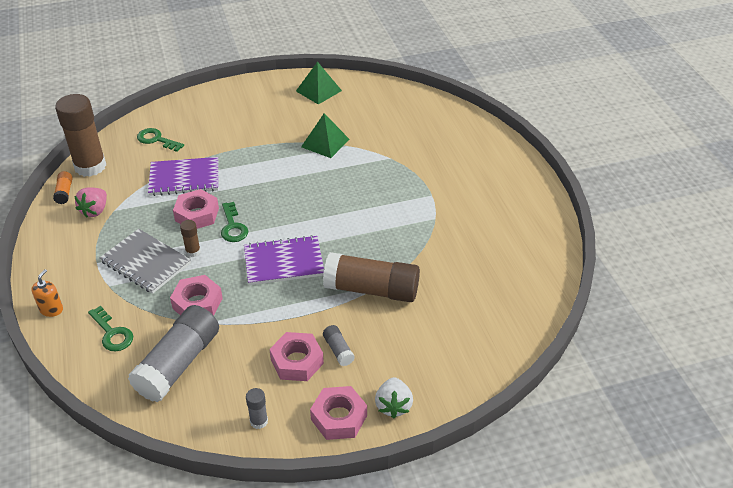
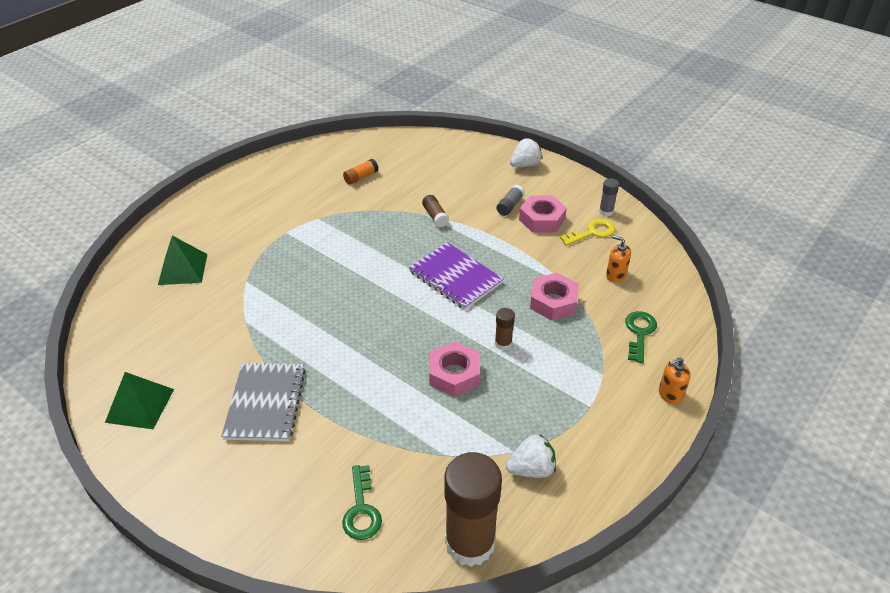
camera: 125 degrees left, 0 degrees up
orange glue stick [53,171,73,204] -> orange glue stick moved to [343,159,379,185]
pink strawberry [74,187,107,218] -> white strawberry [506,434,556,478]
grey notebook [100,229,191,294] -> grey notebook moved to [221,363,306,441]
grey glue stick [128,305,219,402] -> orange soap dispenser [606,236,631,283]
purple notebook [148,157,218,196] -> none
green key [221,202,248,242] -> none
green pyramid [301,113,349,158] -> green pyramid moved to [158,236,207,285]
pink nut [310,386,367,440] -> none
brown glue stick [323,252,420,302] -> brown glue stick [422,195,449,227], size x0.43
none -> yellow key [560,219,615,246]

